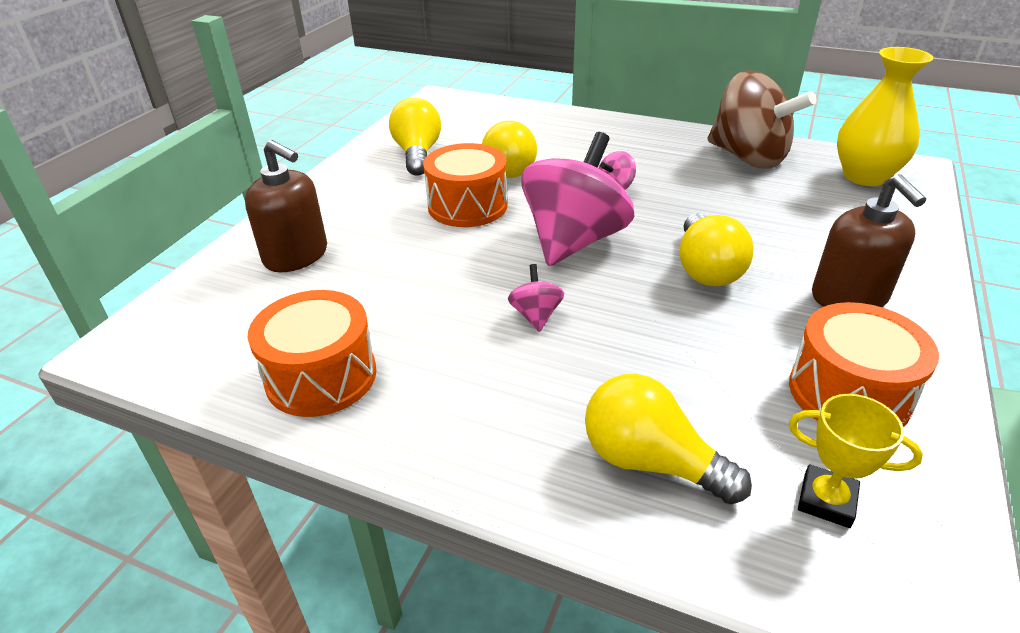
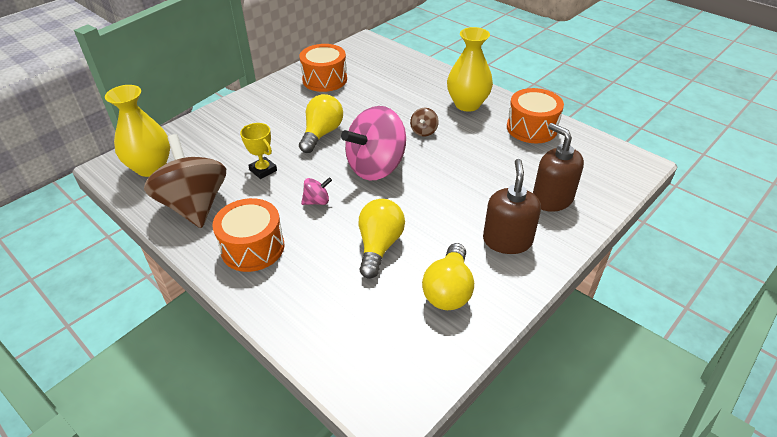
camera: 160 degrees left, 5 degrees up
orange drum [423,143,508,227] -> orange drum moved to [212,198,284,272]
pink spinning top [508,264,564,332] -> brown spinning top [410,108,439,136]
yellow light bulb [585,374,752,504] -> none
yellow trophy [789,394,923,528] -> yellow trophy moved to [240,123,277,179]
brown soap dispenser [812,174,926,307] -> brown soap dispenser moved to [483,159,541,254]
none -> yellow vase [447,27,493,112]

